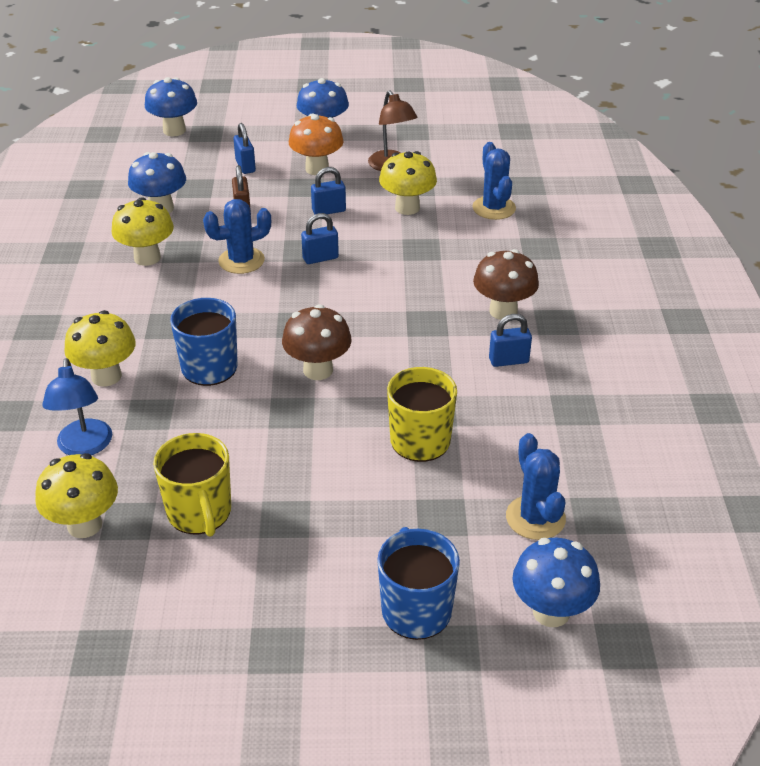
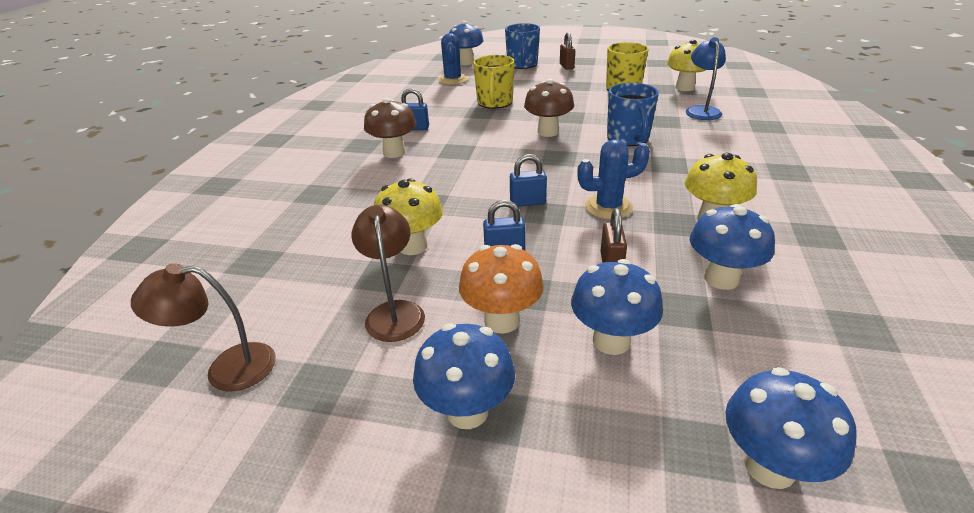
camera: 165 degrees left, 5 degrees down
yellow mushroom [64,310,136,387] -> none
blue padlock [233,123,256,174] -> blue mushroom [571,259,663,355]
blue cactus [473,142,516,220] -> none
none -> brown lamp [131,263,276,392]
none -> brown padlock [560,33,575,70]

